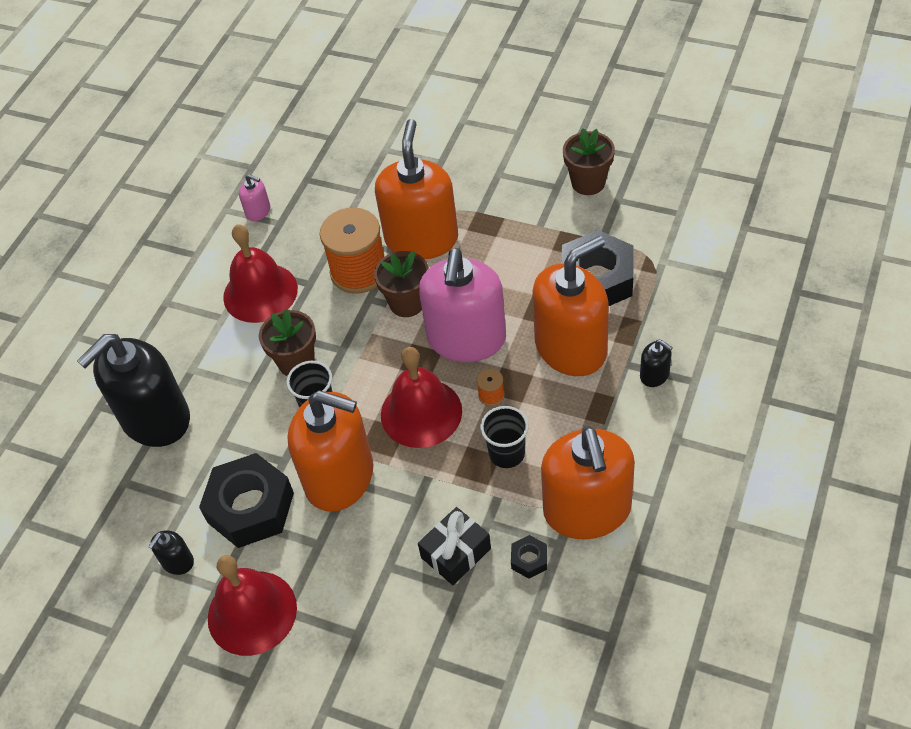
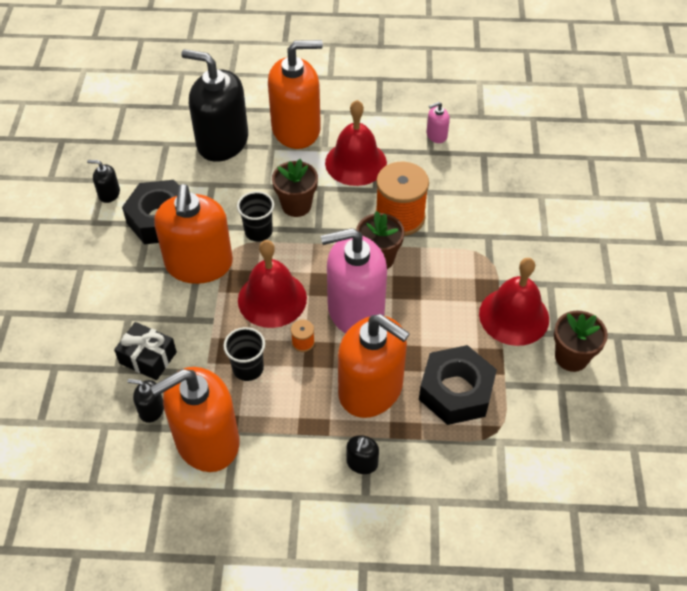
camera: 65 degrees right, 0 degrees up
red bell [208,555,297,656] -> red bell moved to [479,258,549,346]
pink soap dispenser [239,174,270,221] -> pink soap dispenser turned 60 degrees clockwise [426,102,450,143]
orange soap dispenser [375,119,458,260] -> orange soap dispenser moved to [268,40,323,149]
black nut [511,535,547,579] -> black soap dispenser [128,379,164,423]

